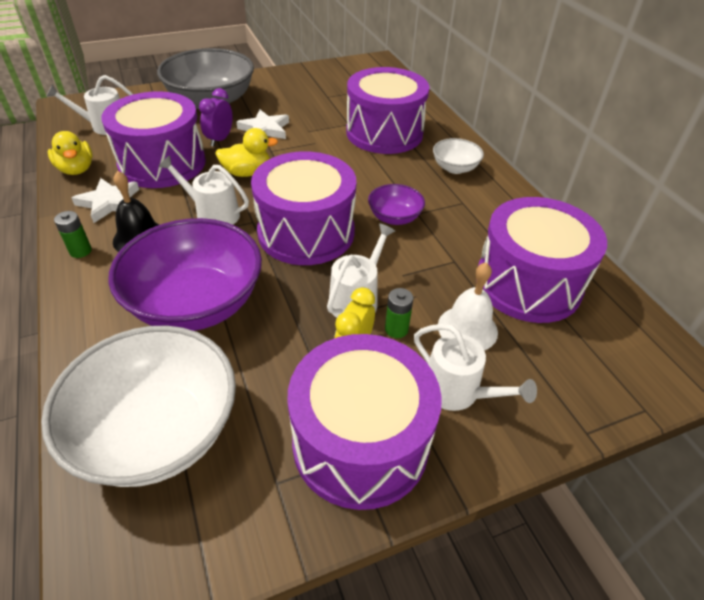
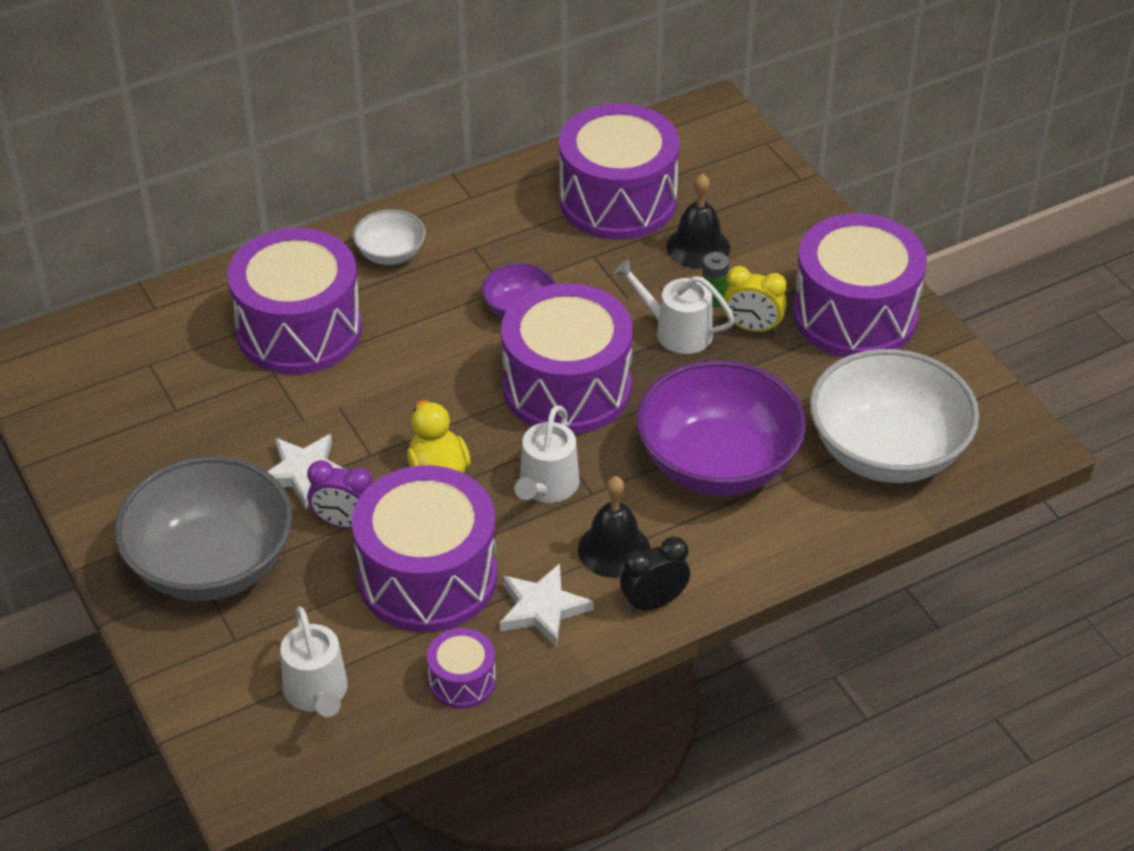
camera: 95 degrees left, 0 degrees up
yellow duck [48,131,93,175] -> purple drum [427,628,496,709]
green battery [54,211,92,258] -> black clock [620,536,690,613]
white watering can [414,324,537,411] -> none
white bell [438,262,498,351] -> black bell [667,173,730,269]

